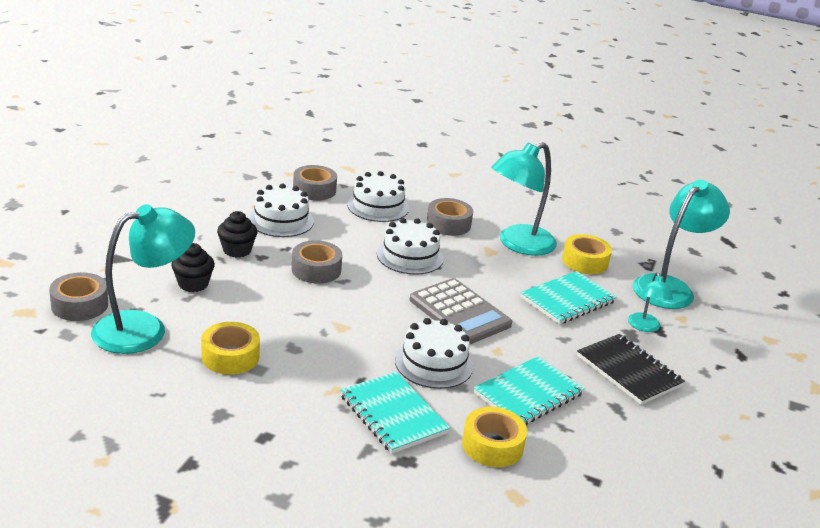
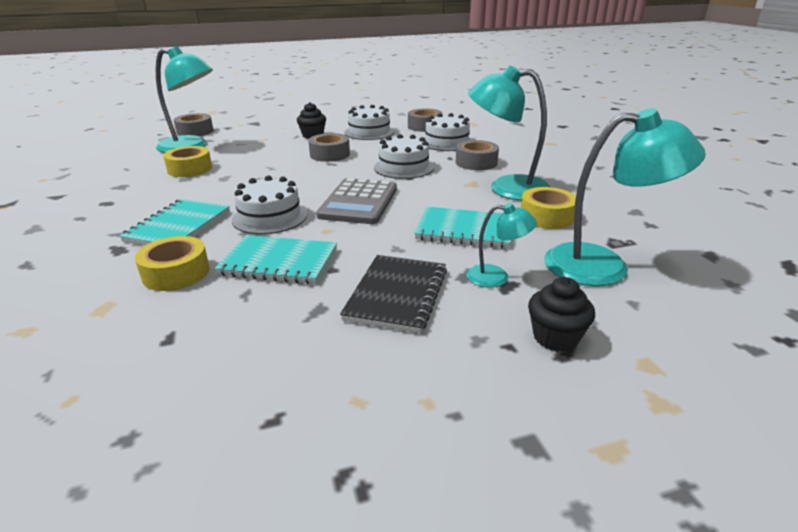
camera: 55 degrees right, 0 degrees up
black cupcake [171,243,215,292] -> black cupcake moved to [528,277,595,352]
turquoise lamp [628,272,673,332] -> turquoise lamp turned 135 degrees counterclockwise [467,203,537,287]

